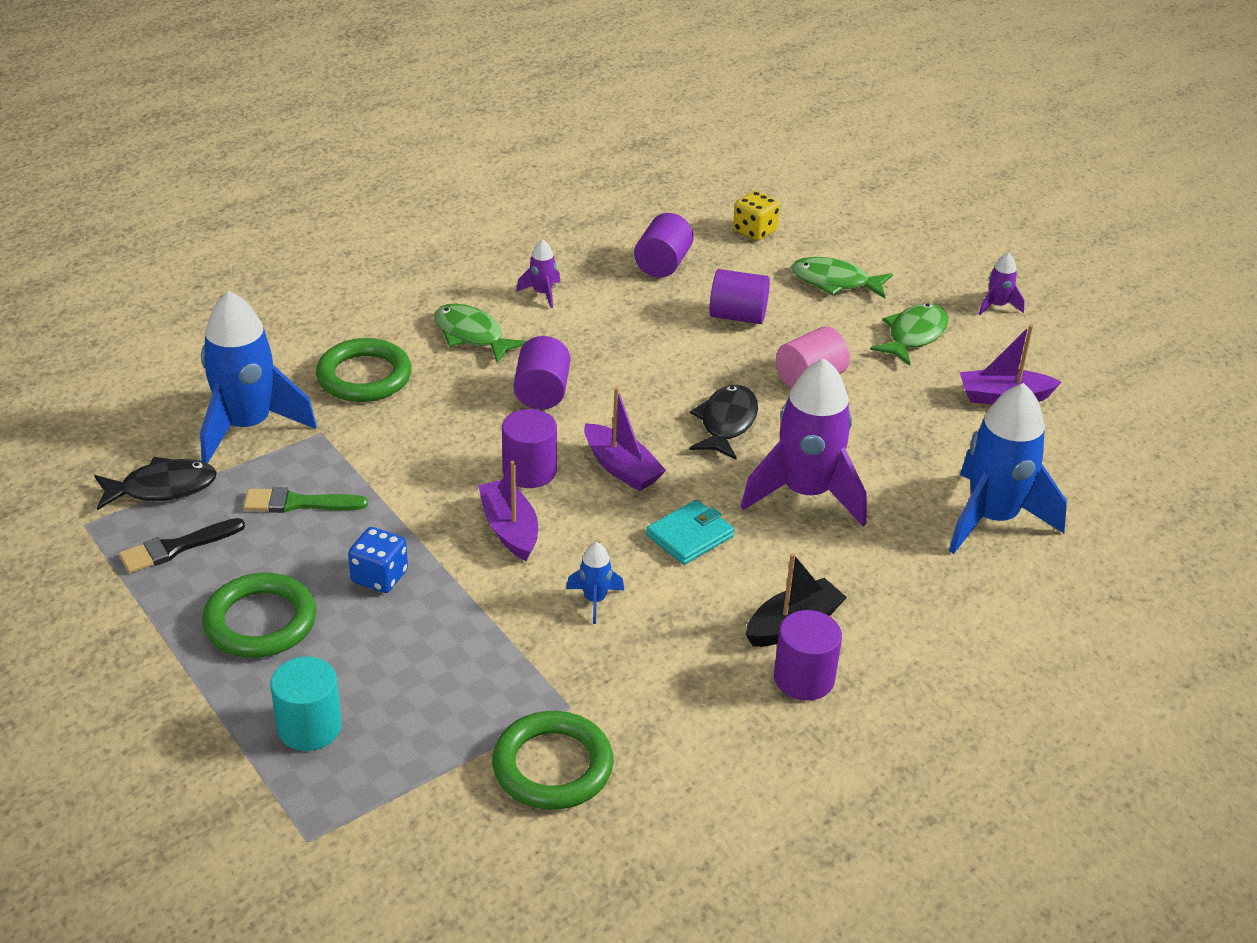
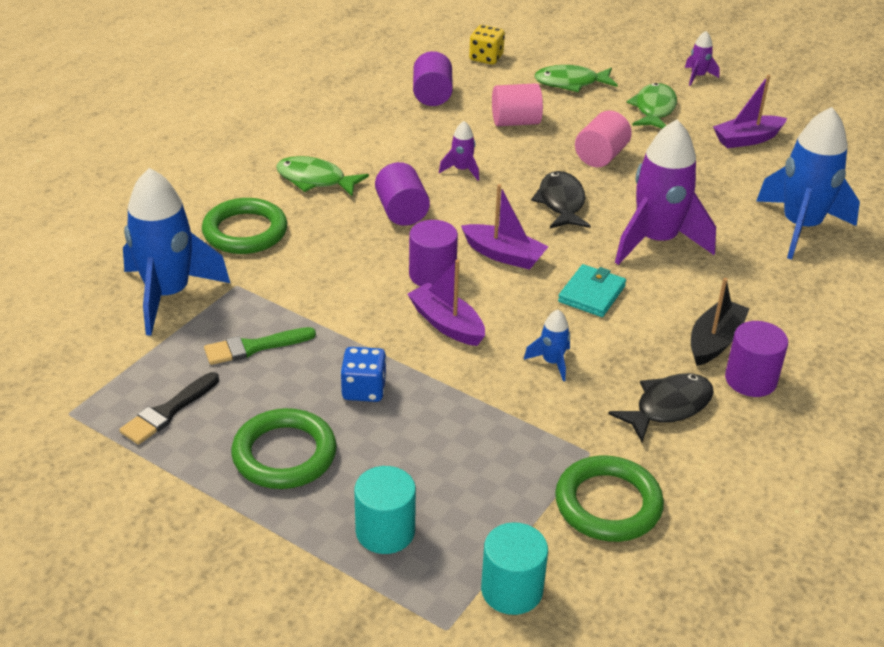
camera: 20 degrees left, 0 degrees up
black fish [94,457,217,510] -> black fish moved to [608,373,714,442]
purple rocket [516,239,560,308] -> purple rocket moved to [439,121,479,180]
purple cylinder [709,269,770,324] -> pink cylinder [492,83,543,126]
none -> turquoise cylinder [481,522,548,615]

